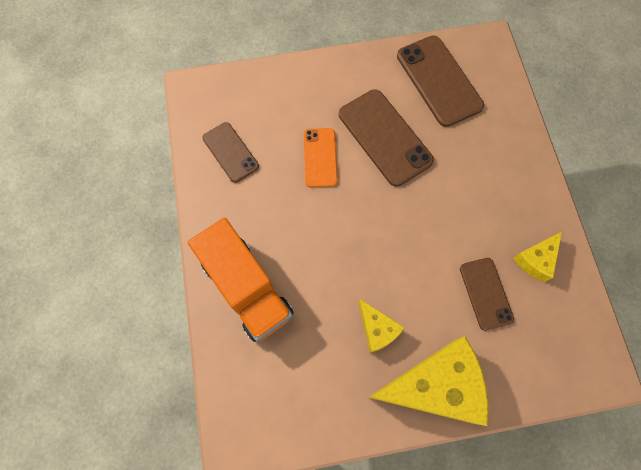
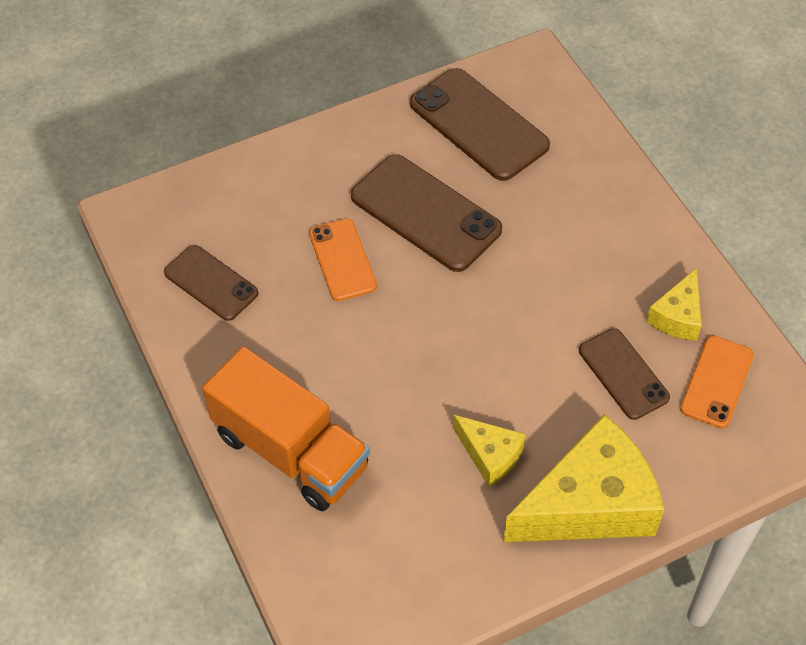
camera: 15 degrees left, 15 degrees down
none -> orange phone [680,336,754,428]

